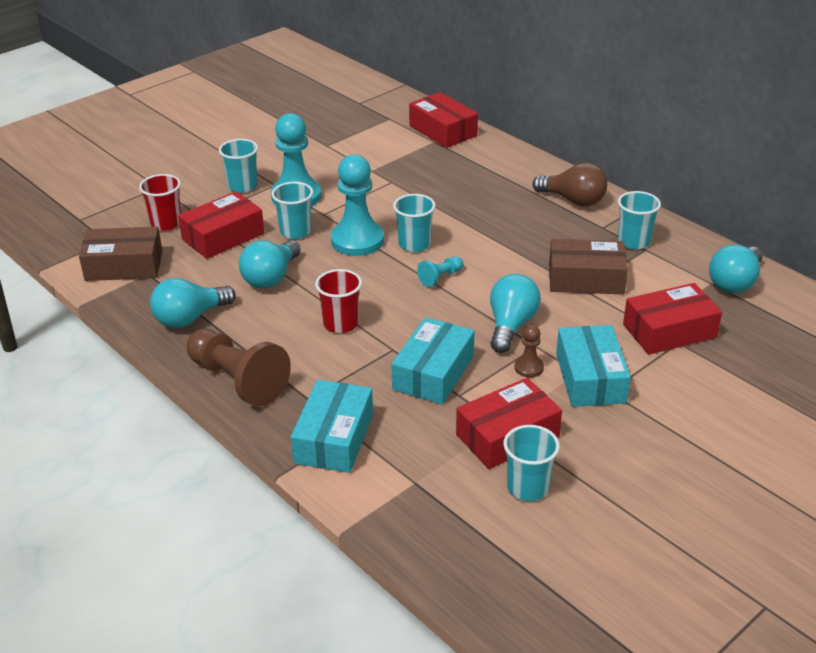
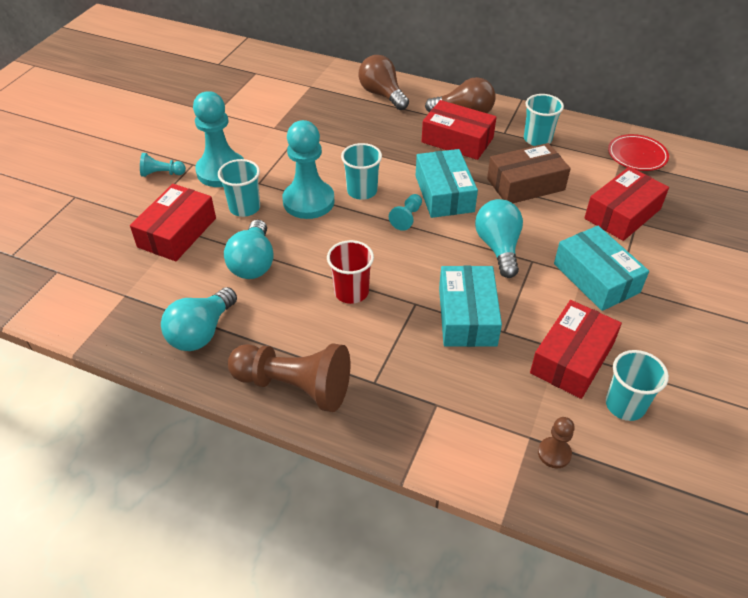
camera: 25 degrees left, 10 degrees up
brown box [79,226,162,281] -> none
red cup [139,174,181,231] -> none
turquoise cup [219,139,258,193] -> turquoise pawn [140,153,186,177]
turquoise box [291,380,373,473] -> turquoise box moved to [416,149,478,218]
red box [409,92,478,148] -> red box moved to [422,100,496,160]
brown pawn [514,325,544,378] -> brown pawn moved to [538,417,575,468]
turquoise light bulb [709,245,763,293] -> red plate [608,134,669,171]
none -> brown light bulb [359,55,409,110]

